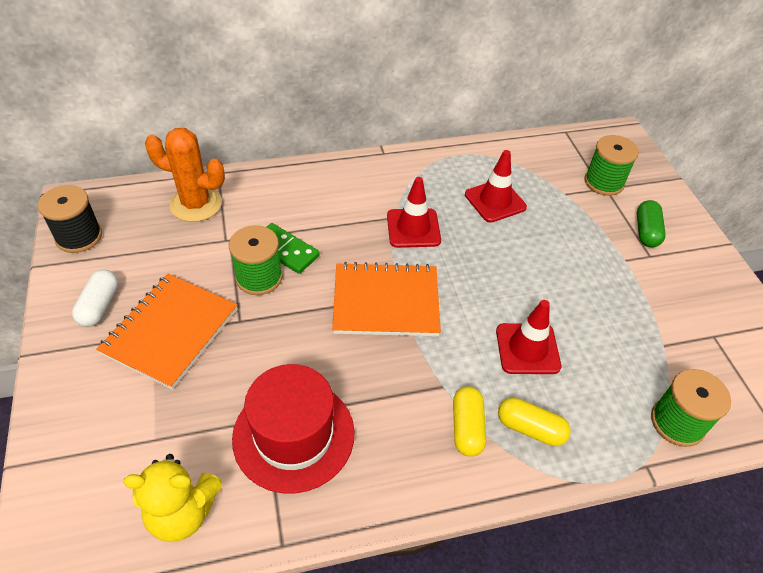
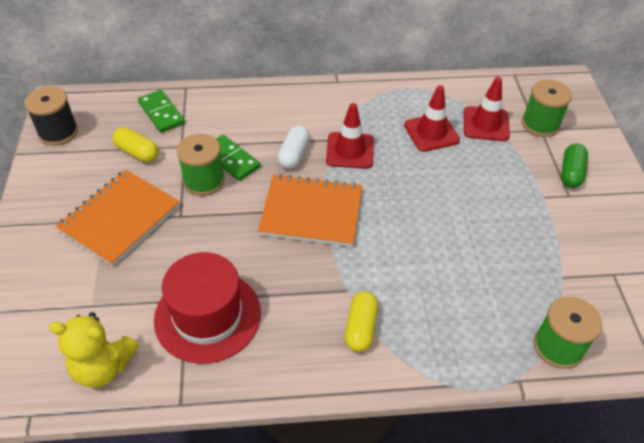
camera: 10 degrees right, 0 degrees up
white capsule [72,270,118,327] -> white capsule moved to [277,126,310,169]
orange cactus [145,128,225,222] -> green domino [138,90,185,133]
red traffic cone [496,300,561,374] -> red traffic cone moved to [464,77,510,141]
yellow capsule [498,397,571,446] -> yellow capsule moved to [112,127,159,162]

